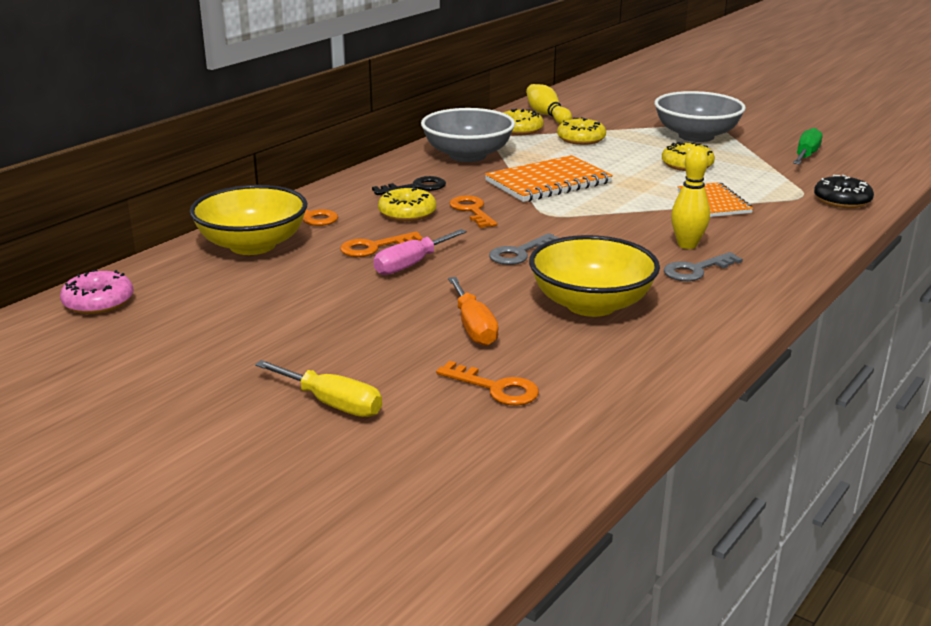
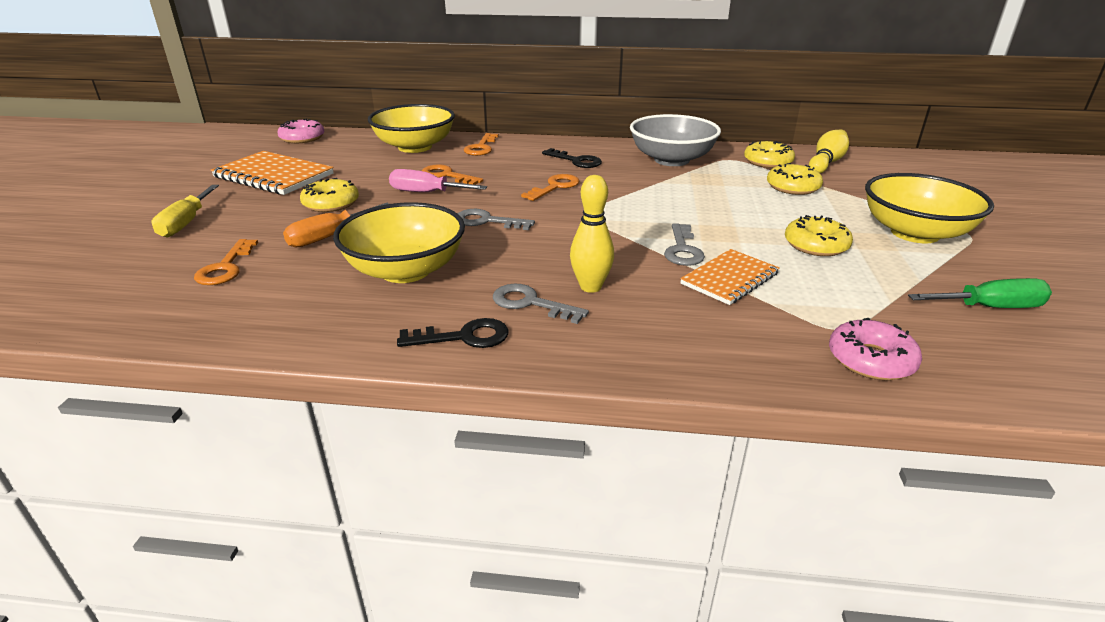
camera: 60 degrees right, 5 degrees up
yellow donut [378,186,436,221] -> yellow donut moved to [300,178,359,212]
orange notebook [485,155,613,202] -> orange notebook moved to [211,151,334,195]
grey bowl [655,91,746,142] -> yellow bowl [865,173,994,243]
black donut [814,175,874,208] -> pink donut [829,318,922,380]
none -> black key [397,318,508,348]
none -> grey key [664,223,705,266]

